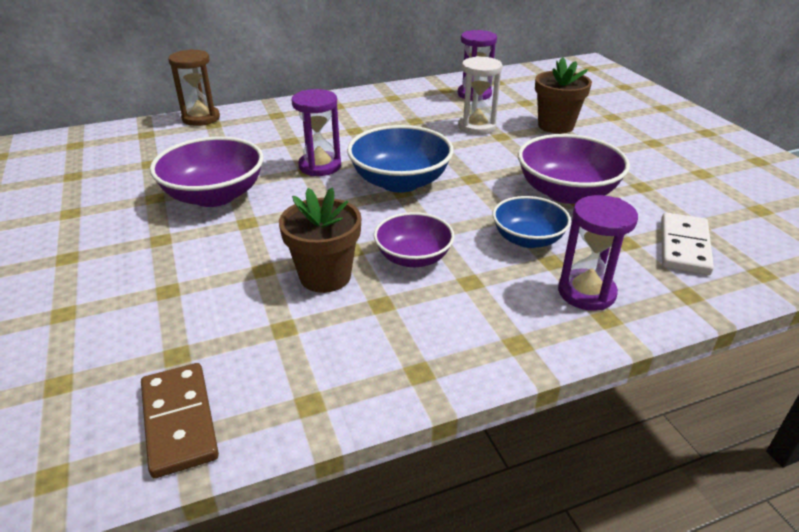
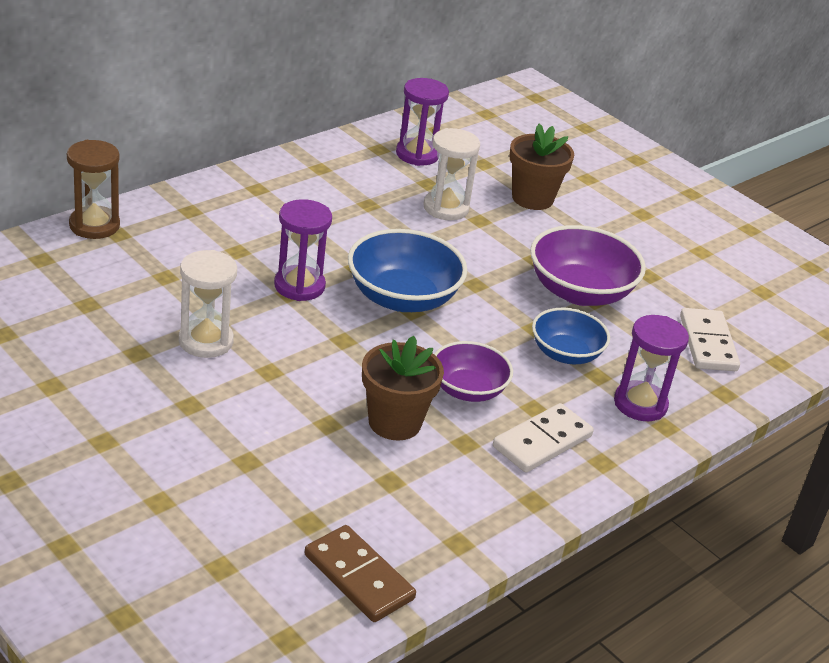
camera: 25 degrees left, 0 degrees up
purple bowl [150,137,263,207] -> white hourglass [179,250,237,358]
none -> white domino [493,403,594,473]

